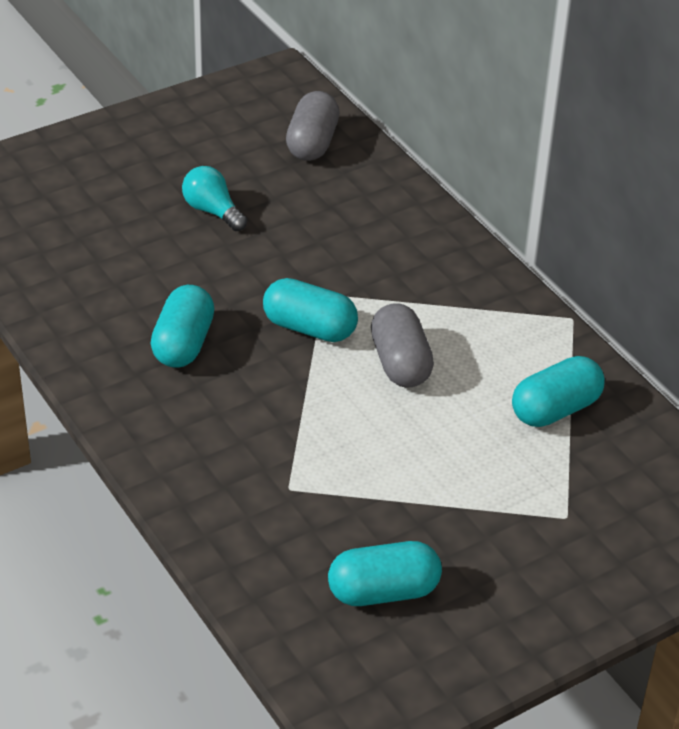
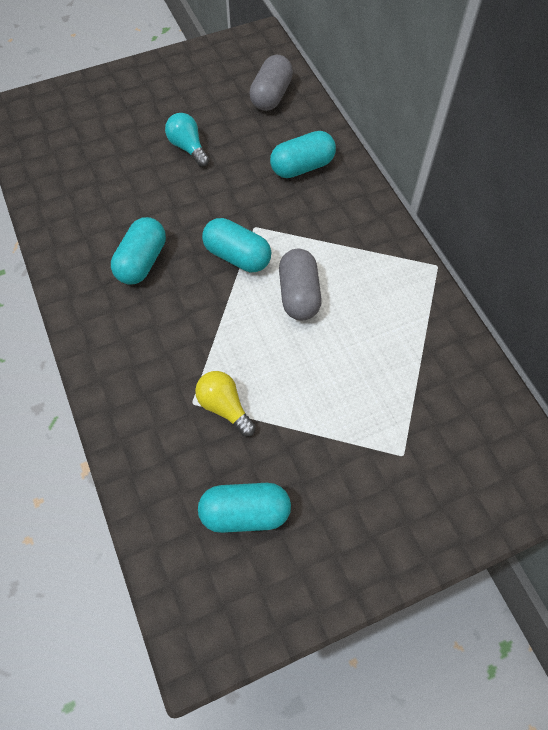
camera: 10 degrees right, 20 degrees up
turquoise capsule [512,356,605,427] -> turquoise capsule moved to [270,131,336,178]
none -> yellow light bulb [195,371,256,436]

